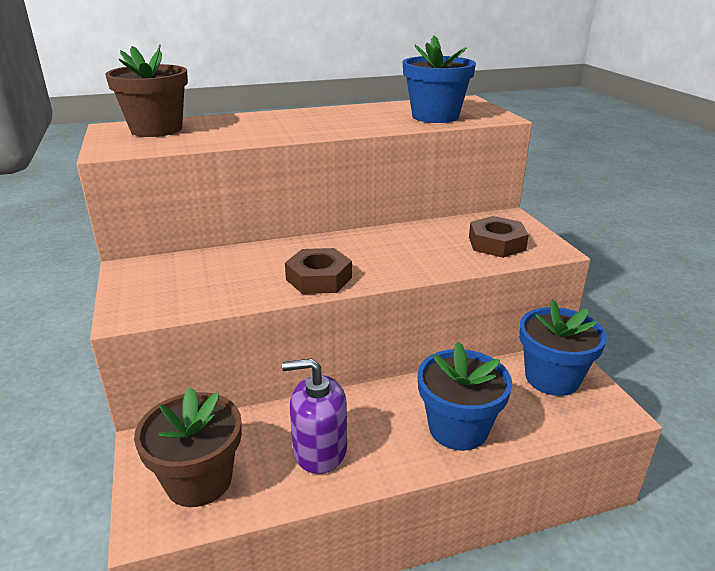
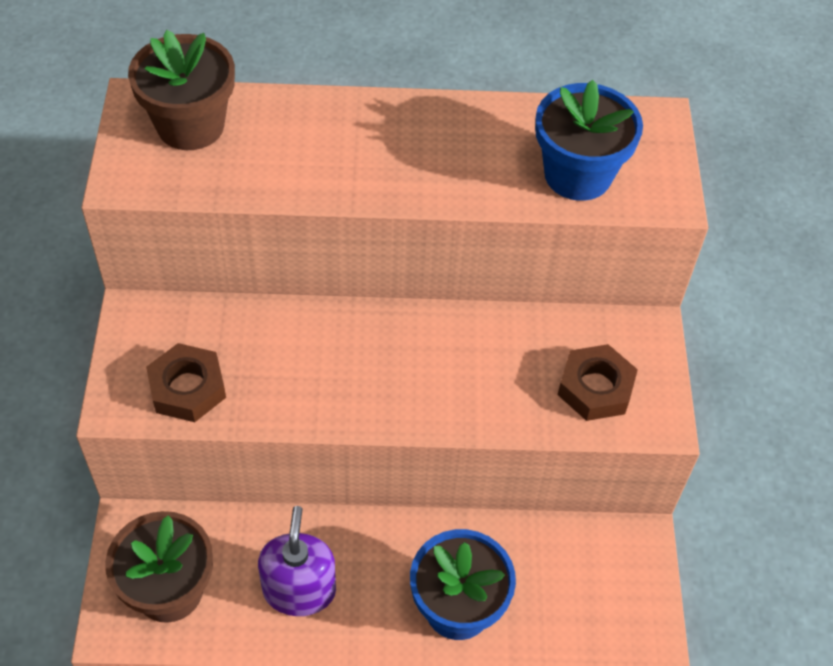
camera: 15 degrees right, 25 degrees up
purple soap dispenser [282,358,347,474] -> purple soap dispenser turned 75 degrees clockwise [258,506,336,616]
brown nut [285,248,352,294] -> brown nut moved to [146,343,226,422]
blue flower pot [519,300,607,396] -> none

